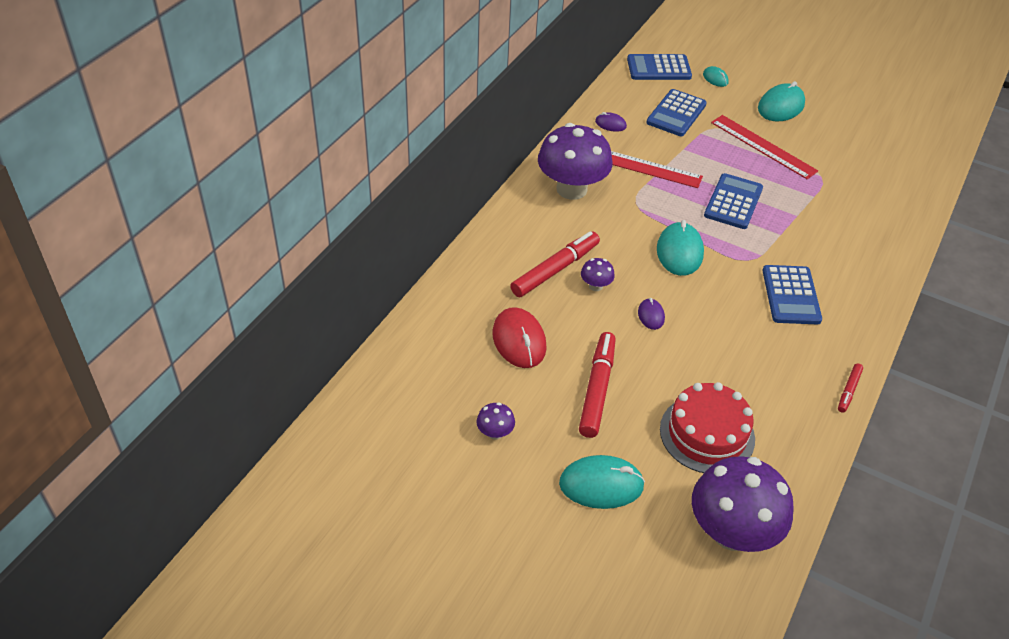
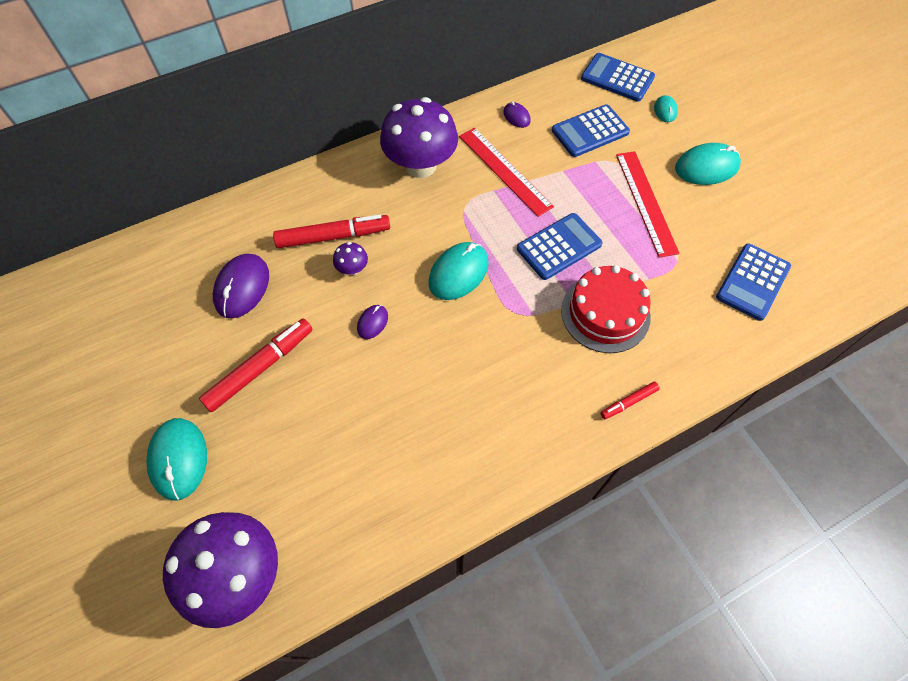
camera: 35 degrees right, 15 degrees up
purple mushroom [477,402,515,440] -> none
red mouse [493,307,547,368] -> purple mouse [213,254,269,318]
turquoise mouse [559,455,645,509] -> turquoise mouse turned 45 degrees clockwise [146,418,207,501]
red cake [660,382,755,473] -> red cake moved to [561,265,651,353]
blue calculator [763,265,822,325] -> blue calculator moved to [716,243,791,321]
red marker [838,364,863,413] -> red marker moved to [600,382,660,419]

